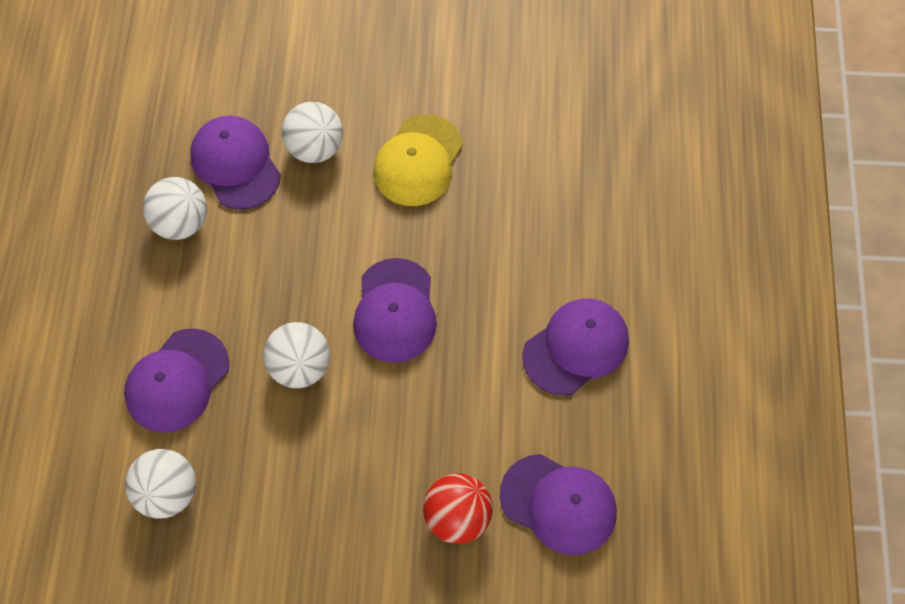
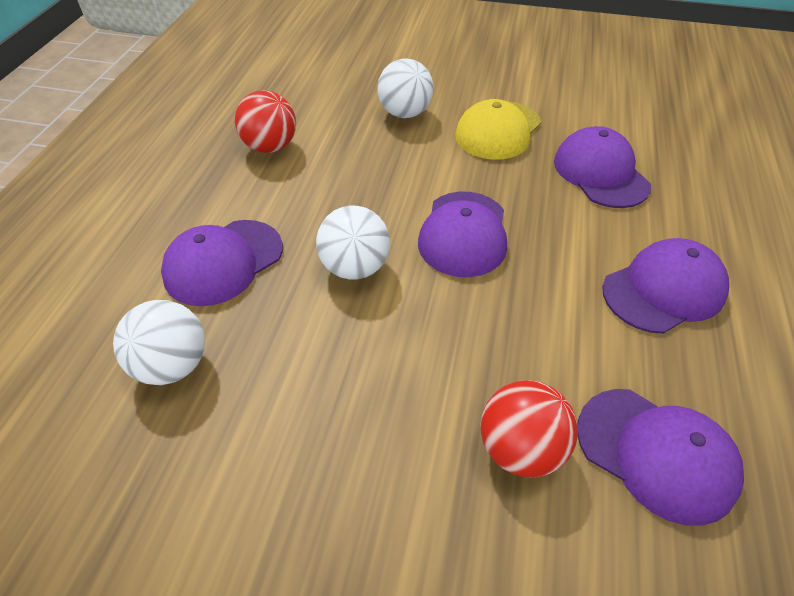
camera: 10 degrees right, 15 degrees down
white ball [143,177,207,240] -> red ball [235,90,296,153]
purple cap [190,115,281,210] -> purple cap moved to [554,126,651,208]

